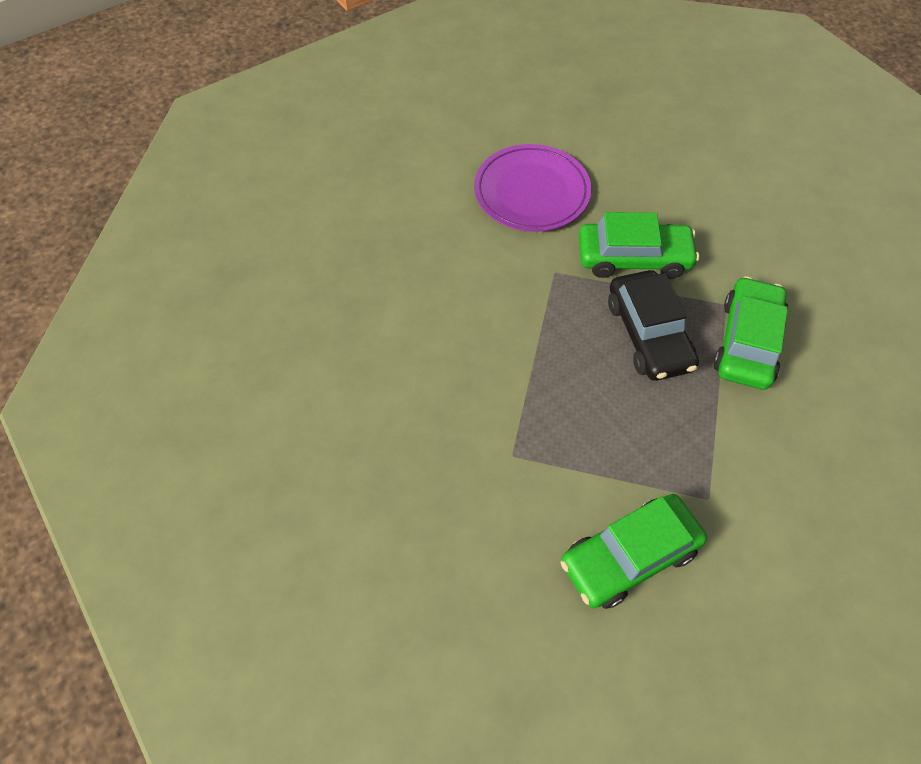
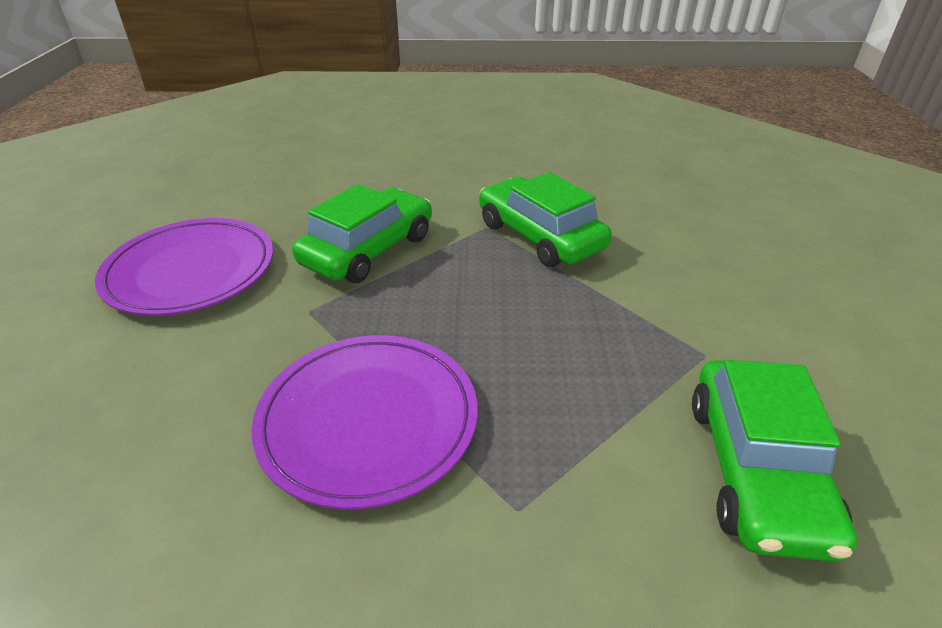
camera: 55 degrees left, 20 degrees down
black car [608,270,699,381] -> none
none -> purple plate [251,335,478,509]

